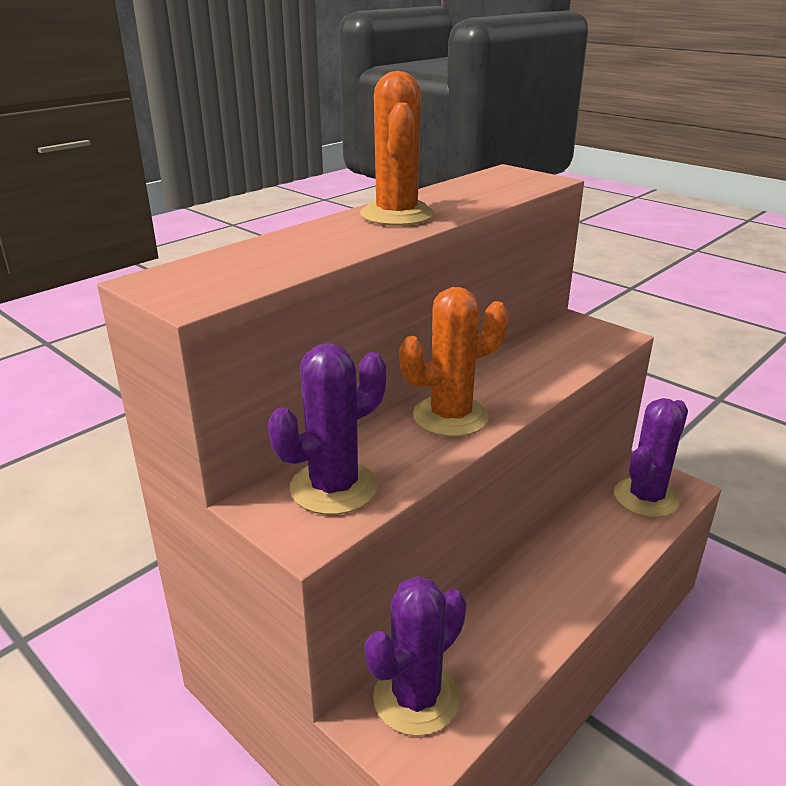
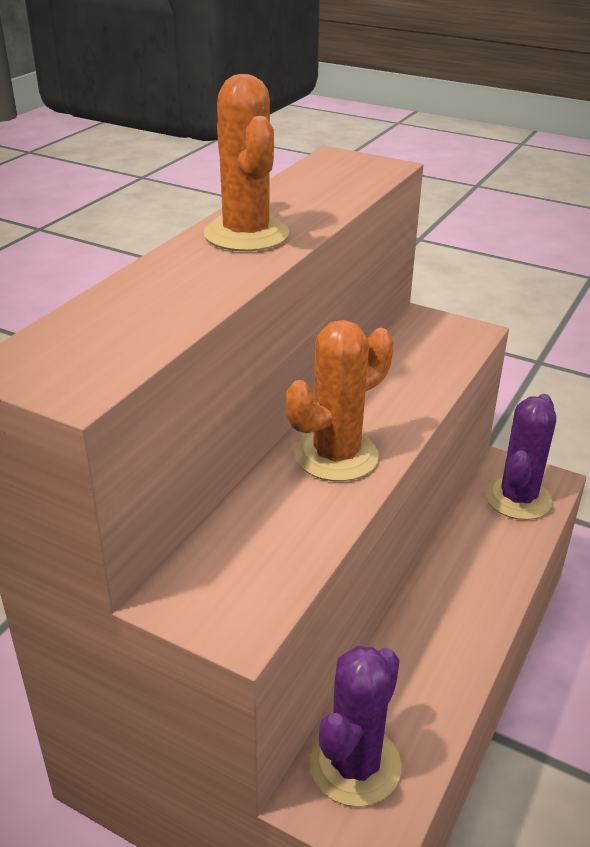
camera: 15 degrees left, 5 degrees up
purple cactus [268,343,386,515] -> none

